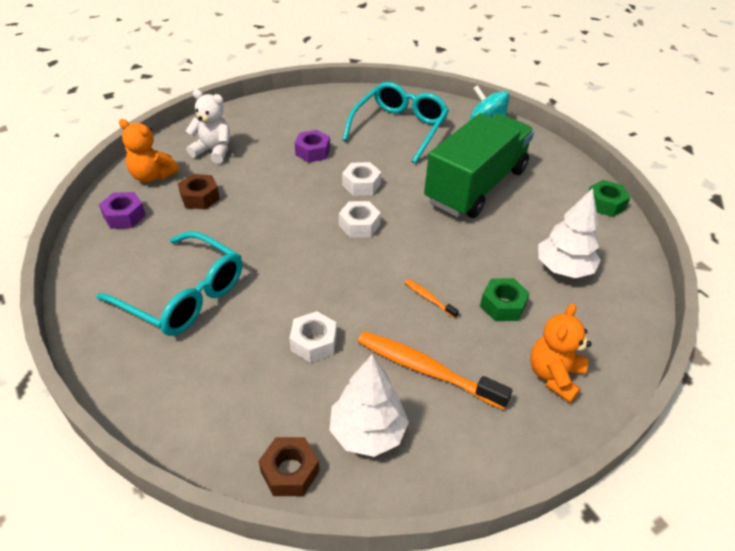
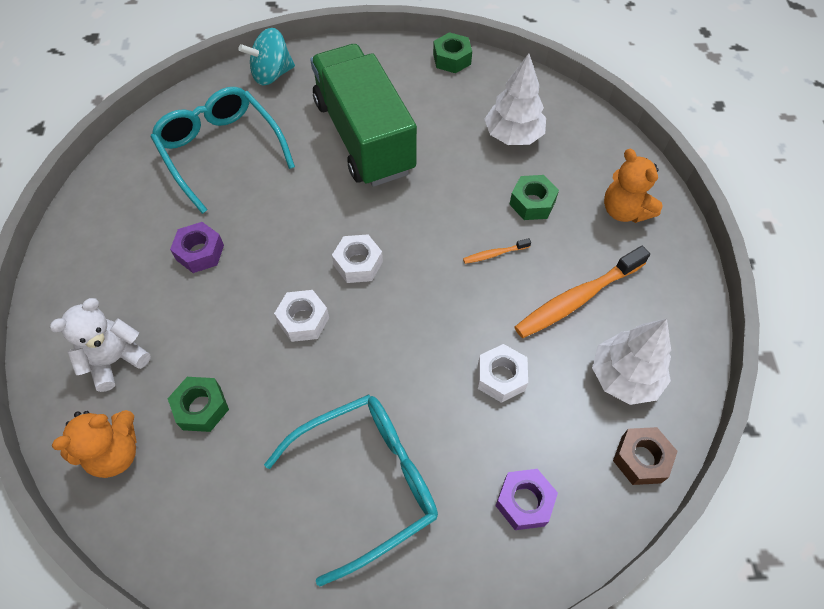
camera: 60 degrees left, 15 degrees up
purple nut [99,192,146,229] -> purple nut moved to [495,469,558,530]
brown nut [178,174,220,210] -> green nut [168,377,229,432]
white nut [342,162,381,196] -> white nut moved to [274,290,329,342]

